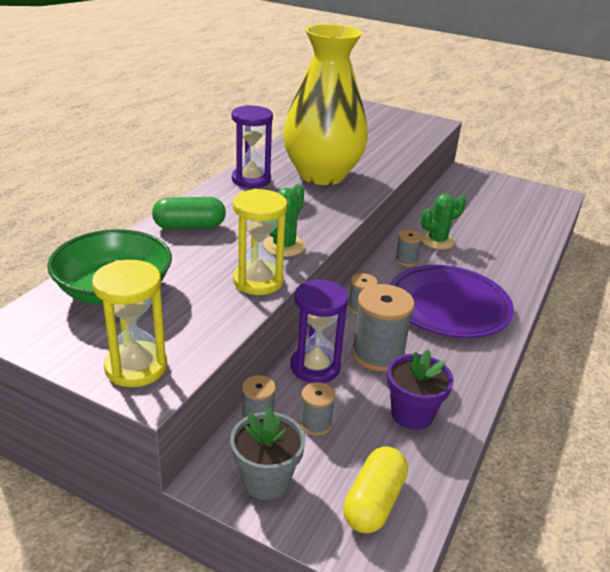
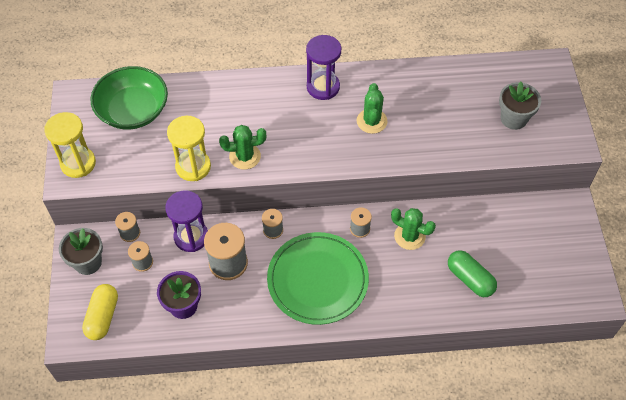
camera: 60 degrees right, 25 degrees up
green capsule [152,197,226,229] -> green capsule moved to [448,250,497,297]
yellow vase [283,24,368,185] -> green cactus [357,83,387,134]
yellow capsule [343,446,408,533] -> yellow capsule turned 75 degrees counterclockwise [82,284,118,340]
purple plate [390,265,514,338] -> green plate [267,232,369,325]
none -> grey flower pot [499,81,541,130]

